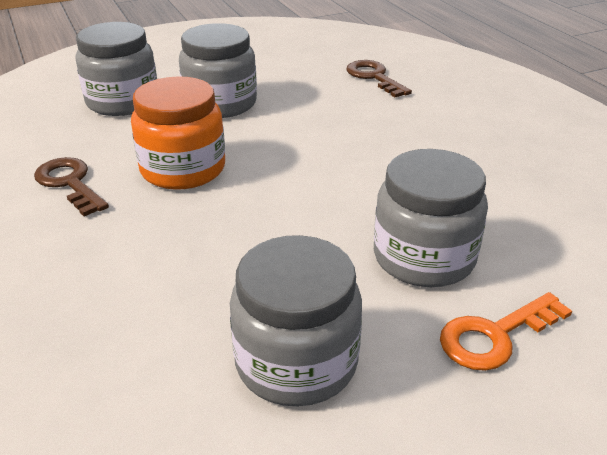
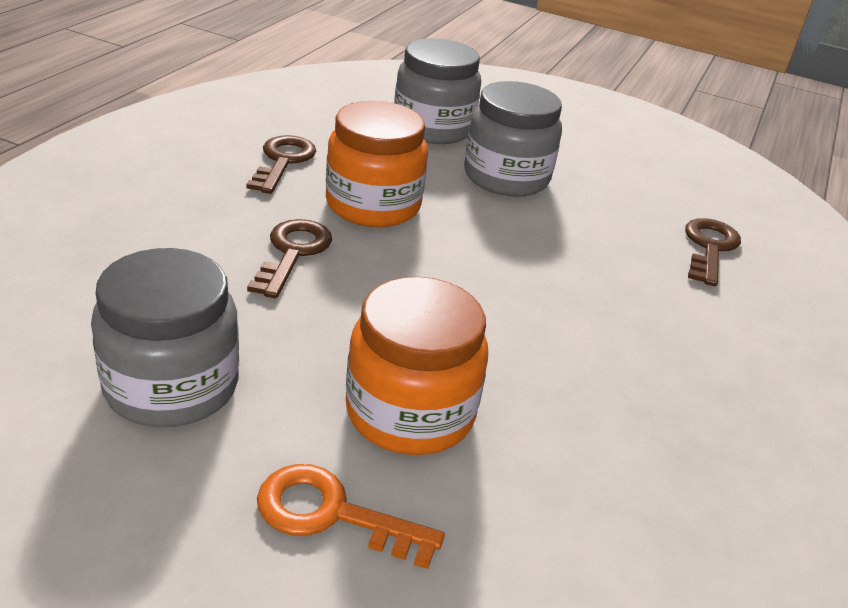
camera: 45 degrees right, 0 degrees up
grey jar [374,149,488,287] -> orange jar [346,277,488,455]
none -> brown key [247,219,332,299]

